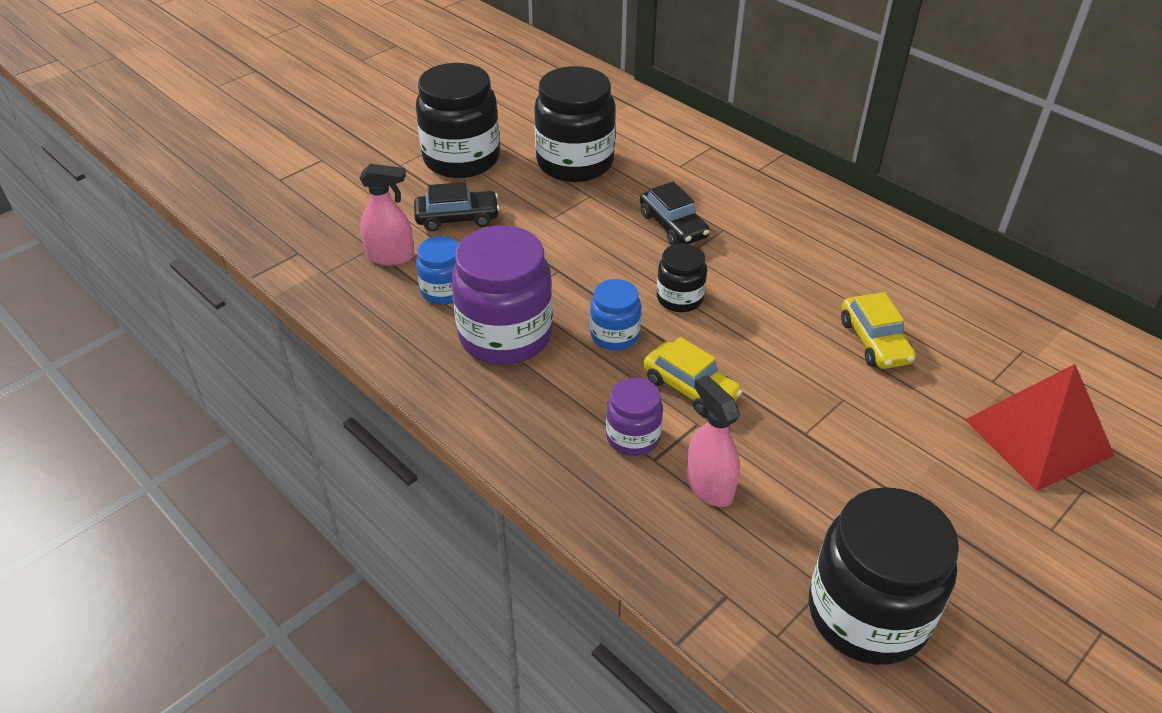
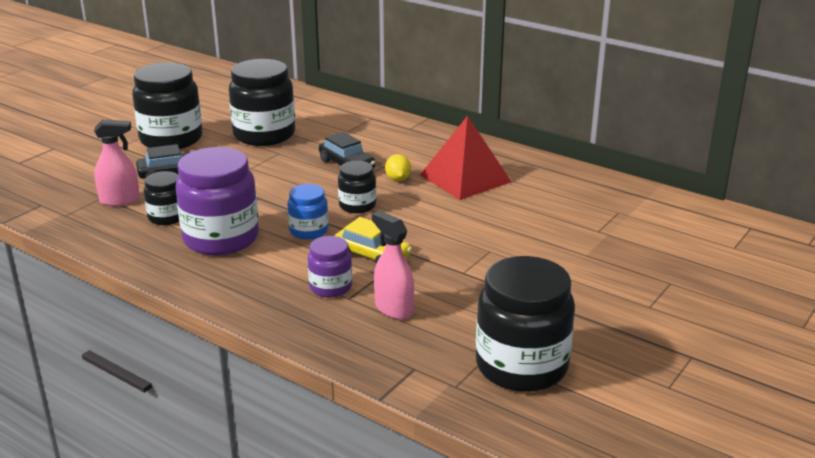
camera: 10 degrees left, 15 degrees down
blue jar [416,236,459,305] -> black jar [144,171,179,225]
yellow car [841,292,916,369] -> none
red pyramid [965,364,1114,491] -> red pyramid moved to [420,116,511,200]
none -> yellow lemon [385,154,411,181]

